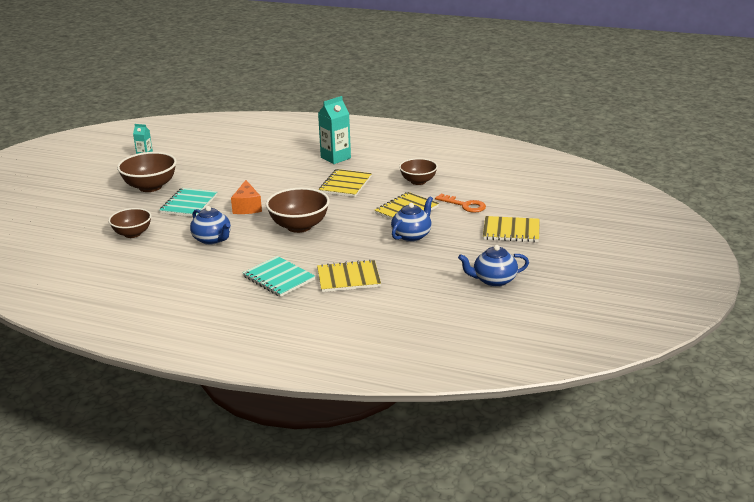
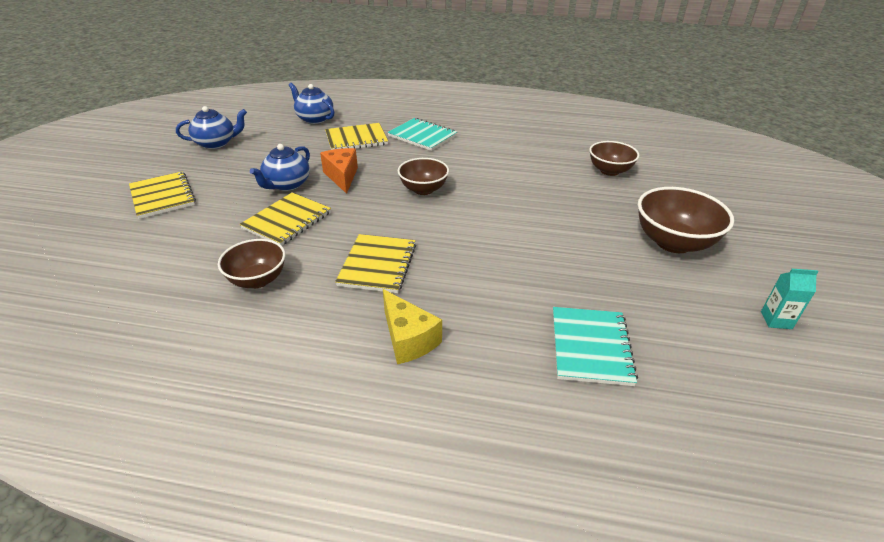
camera: 170 degrees right, 10 degrees up
turquoise notebook [160,188,217,217] -> turquoise notebook moved to [553,307,638,386]
blue teapot [190,206,231,245] -> blue teapot moved to [289,83,334,124]
orange cheese [231,180,262,214] -> orange cheese moved to [320,148,358,194]
brown bowl [266,188,330,233] -> brown bowl [398,158,449,195], size x0.66
turquoise carton [318,96,351,164] -> yellow cheese [383,289,442,364]
orange key [435,194,486,213] -> none
yellow notebook [483,216,540,242] -> yellow notebook turned 60 degrees clockwise [129,171,196,219]

